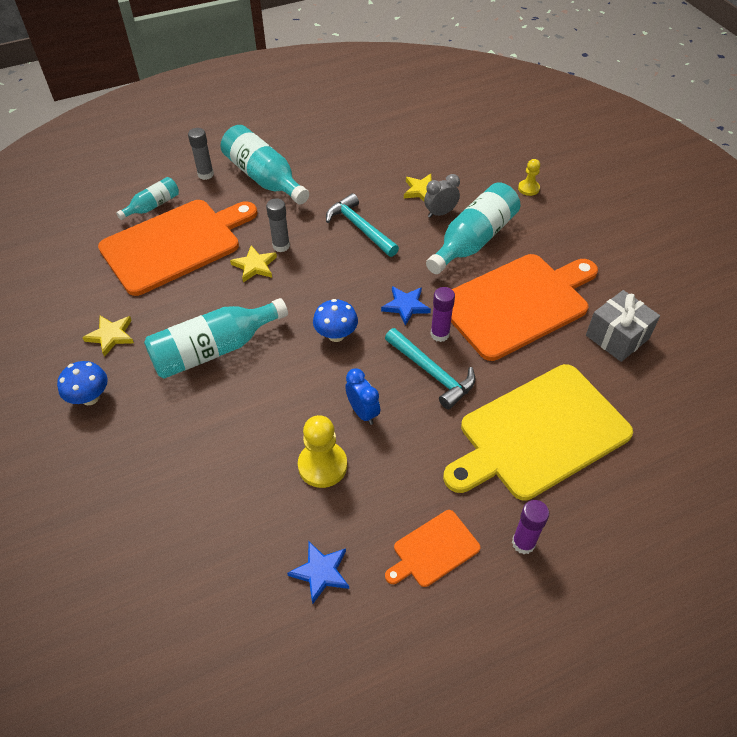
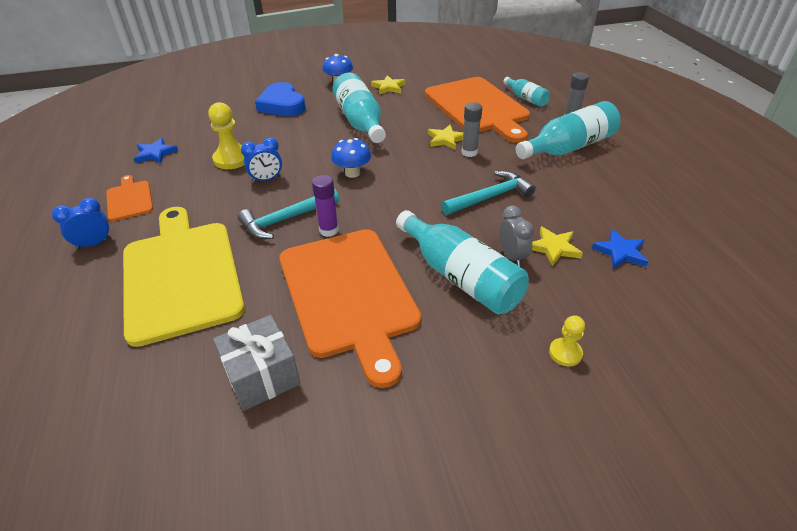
camera: 100 degrees right, 10 degrees down
blue star [381,286,431,326] -> blue star moved to [592,229,649,269]
purple glue stick [512,500,549,554] -> blue clock [52,198,112,250]
none -> blue heart [255,82,306,116]

